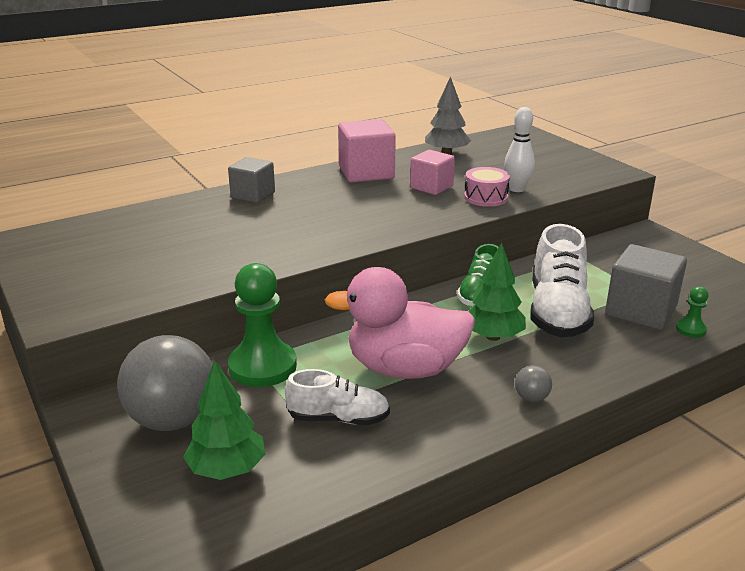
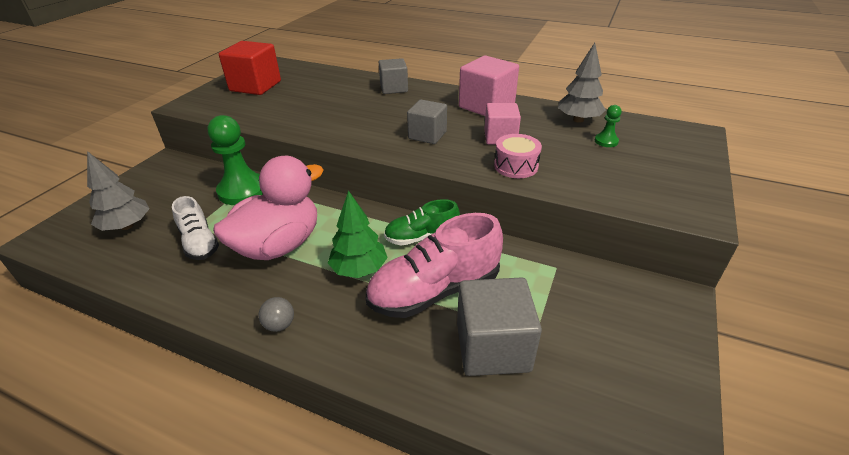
camera: 55 degrees right, 10 degrees up
grey ball [117,335,213,431] -> none
green tree [183,360,266,480] -> grey tree [87,151,150,231]
pink duck [324,267,475,379] -> pink duck turned 75 degrees clockwise [213,156,324,260]
white bowling pin [504,107,535,192] -> none
white shoe [530,224,594,337] -> pink shoe [366,213,503,318]
green pawn [676,286,708,338] -> green pawn moved to [595,105,622,147]
none -> red cube [219,41,281,95]
none -> grey cube [407,100,447,144]

